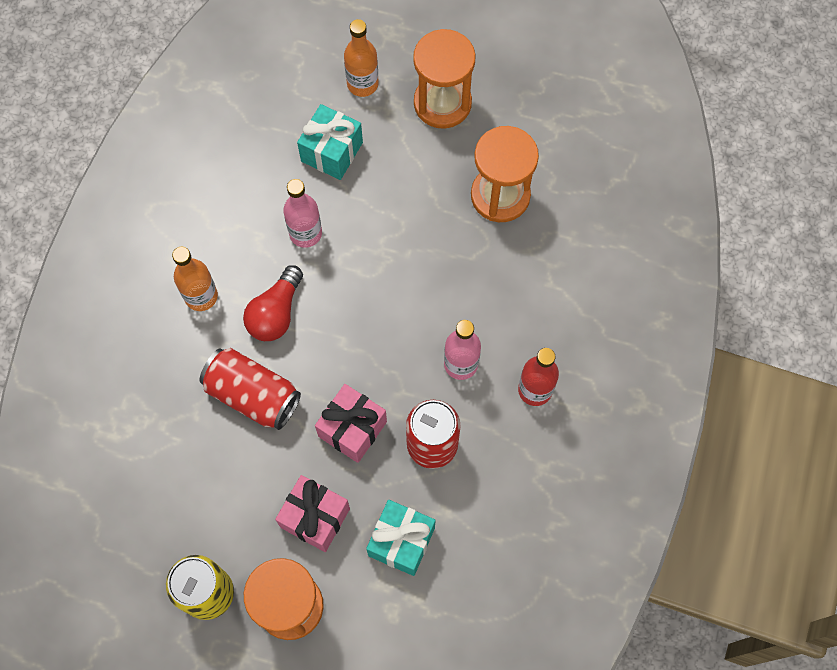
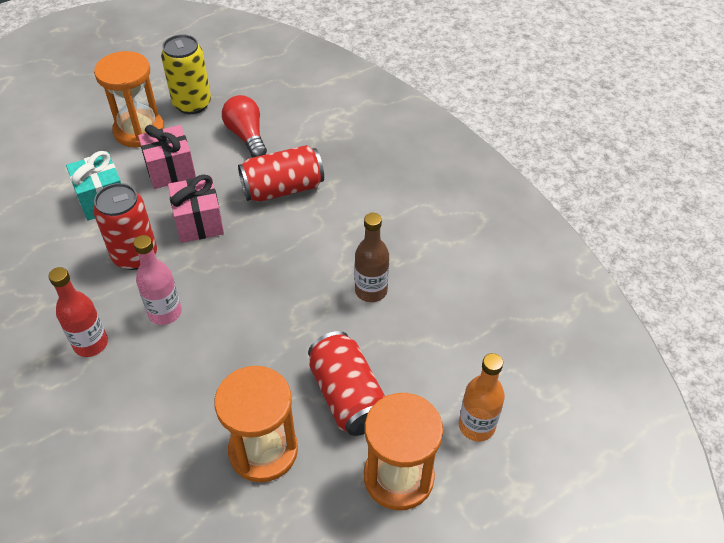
camera: 130 degrees right, 20 degrees down
orange bottle [172,247,218,311] -> none
red light bulb [243,265,303,341] -> red light bulb moved to [222,95,267,157]
pink bottle [283,179,322,248] -> brown bottle [355,213,389,302]
turquoise gift [297,104,363,180] -> none
none -> red can [308,331,385,436]

